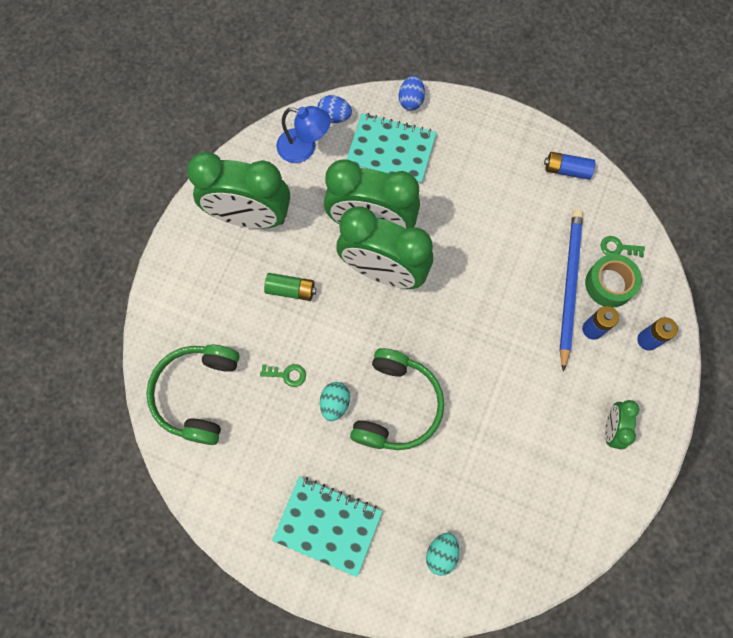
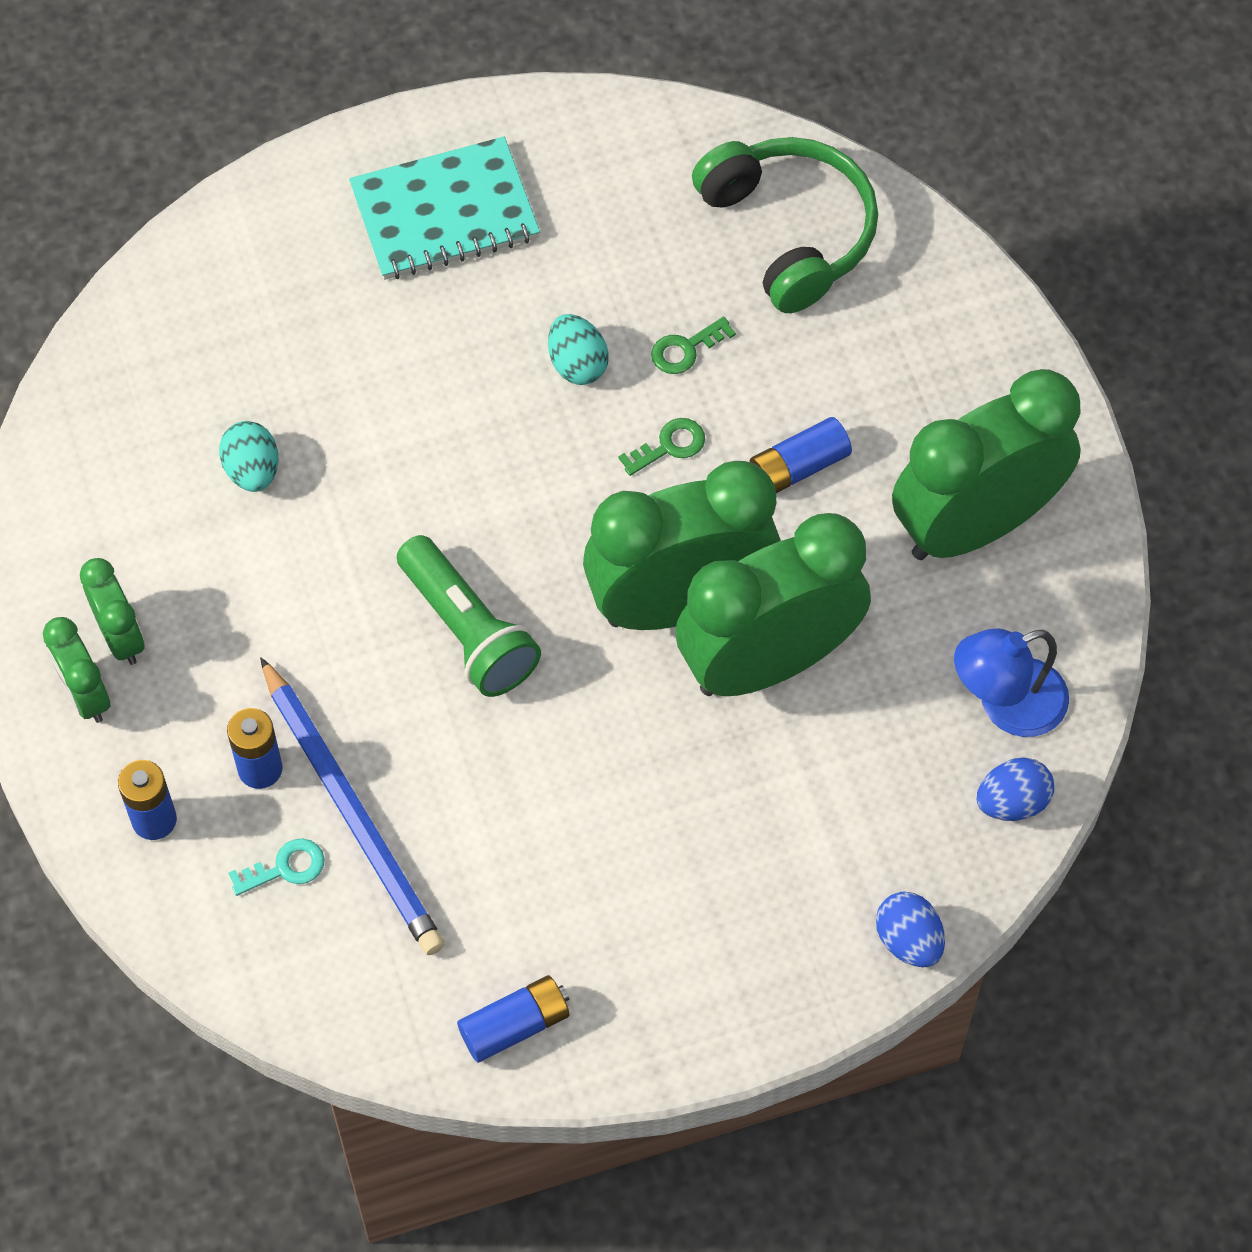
camera: 140 degrees right, 10 degrees down
green battery [264,273,316,301] -> blue battery [750,417,852,493]
turquoise notebook [346,113,437,184] -> none
green headphones [350,348,444,450] -> none
turquoise egg [426,533,459,576] -> turquoise egg moved to [219,421,279,492]
green tape [585,254,642,307] -> turquoise key [228,838,325,896]
green key [601,236,645,257] -> green key moved to [618,418,705,476]
none -> green clock [43,617,110,723]
none -> green flashlight [397,535,541,697]

